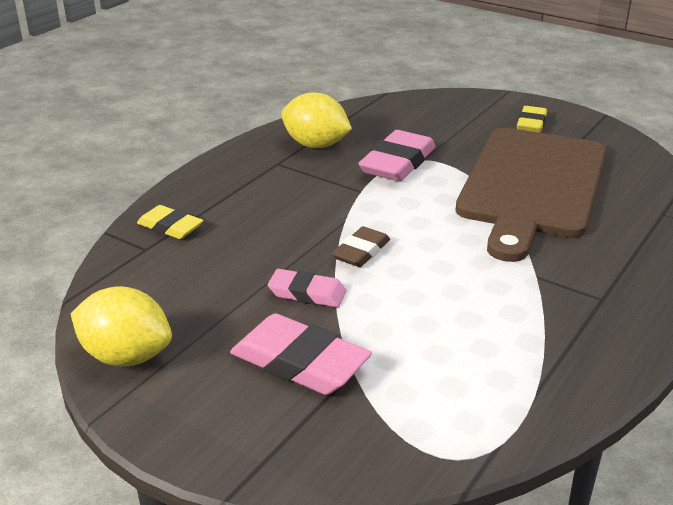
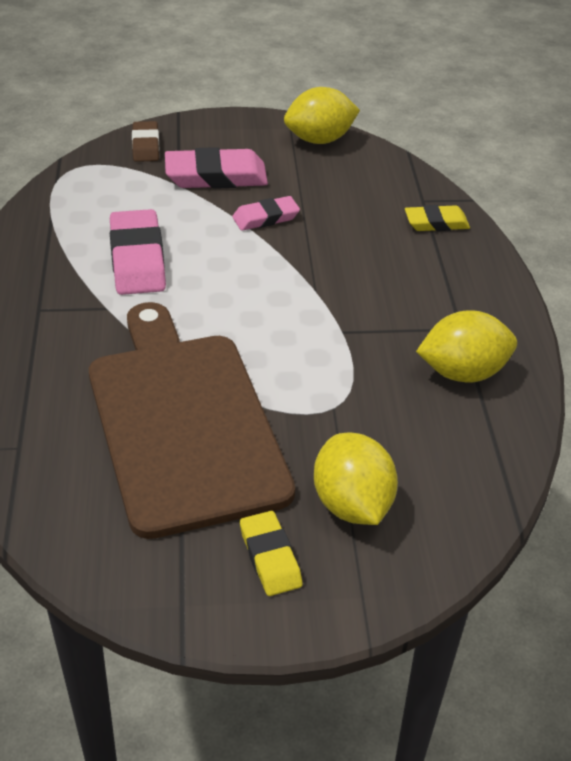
camera: 140 degrees right, 10 degrees up
brown eraser [331,226,390,267] -> brown eraser moved to [132,121,159,162]
pink eraser [358,130,435,182] -> pink eraser moved to [110,209,166,295]
none -> yellow lemon [314,433,398,525]

